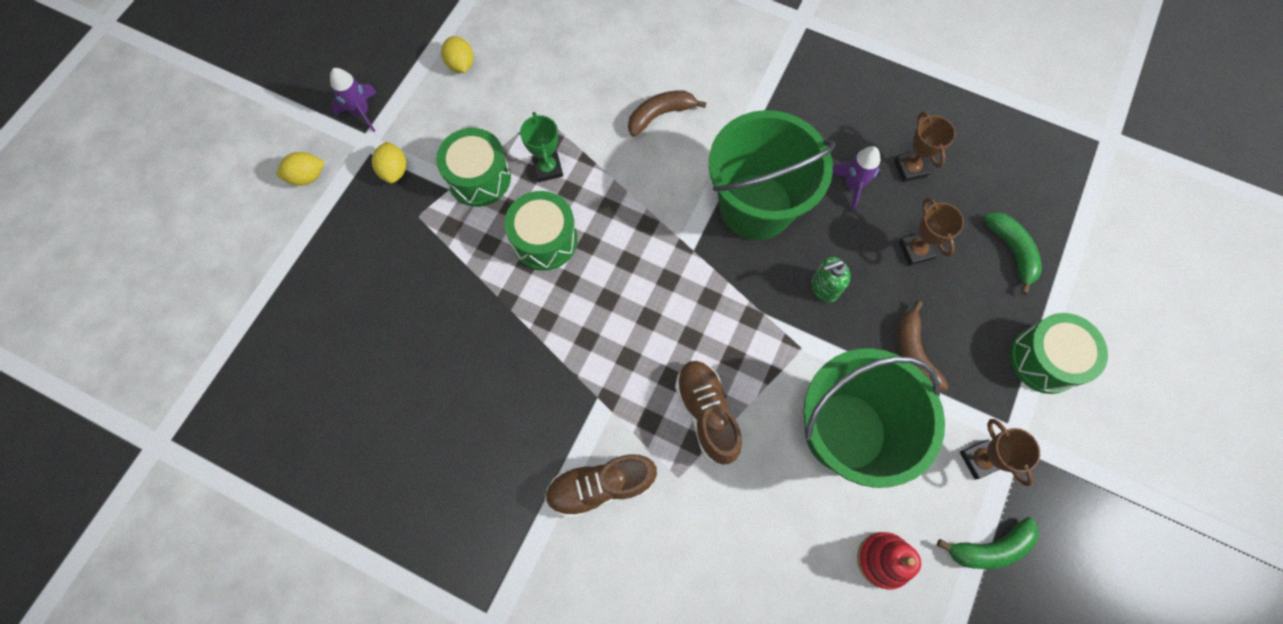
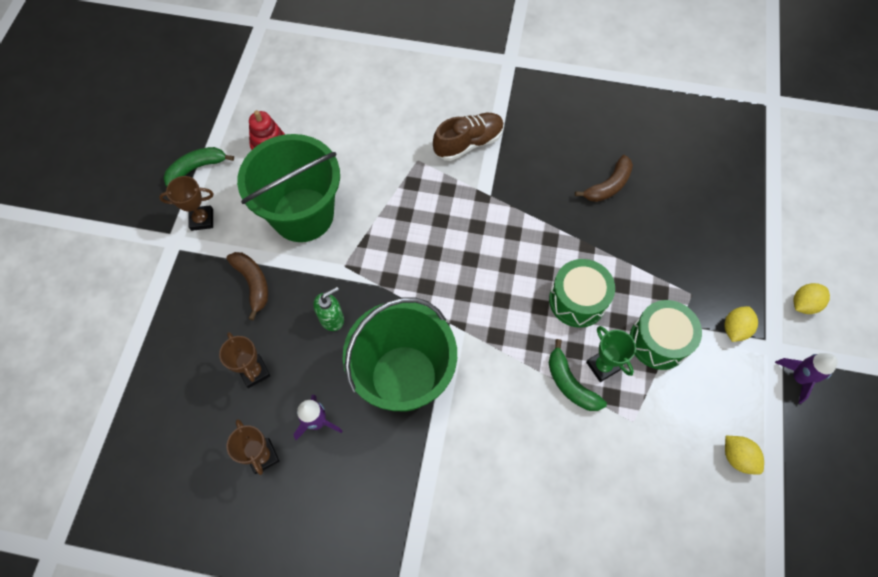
camera: 165 degrees right, 5 degrees down
yellow lemon [372,142,406,183] -> yellow lemon turned 60 degrees clockwise [724,306,758,342]
brown banana [628,90,706,136] -> brown banana moved to [575,155,633,202]
brown shoe [675,360,742,465] -> none
brown trophy [960,419,1040,486] -> brown trophy turned 60 degrees counterclockwise [159,176,213,231]
green banana [984,212,1042,295] -> green banana moved to [549,339,607,411]
green drum [1010,313,1108,394] -> none

